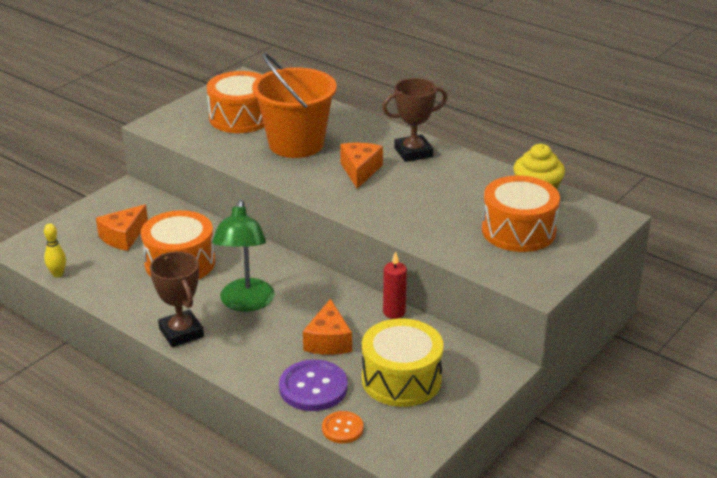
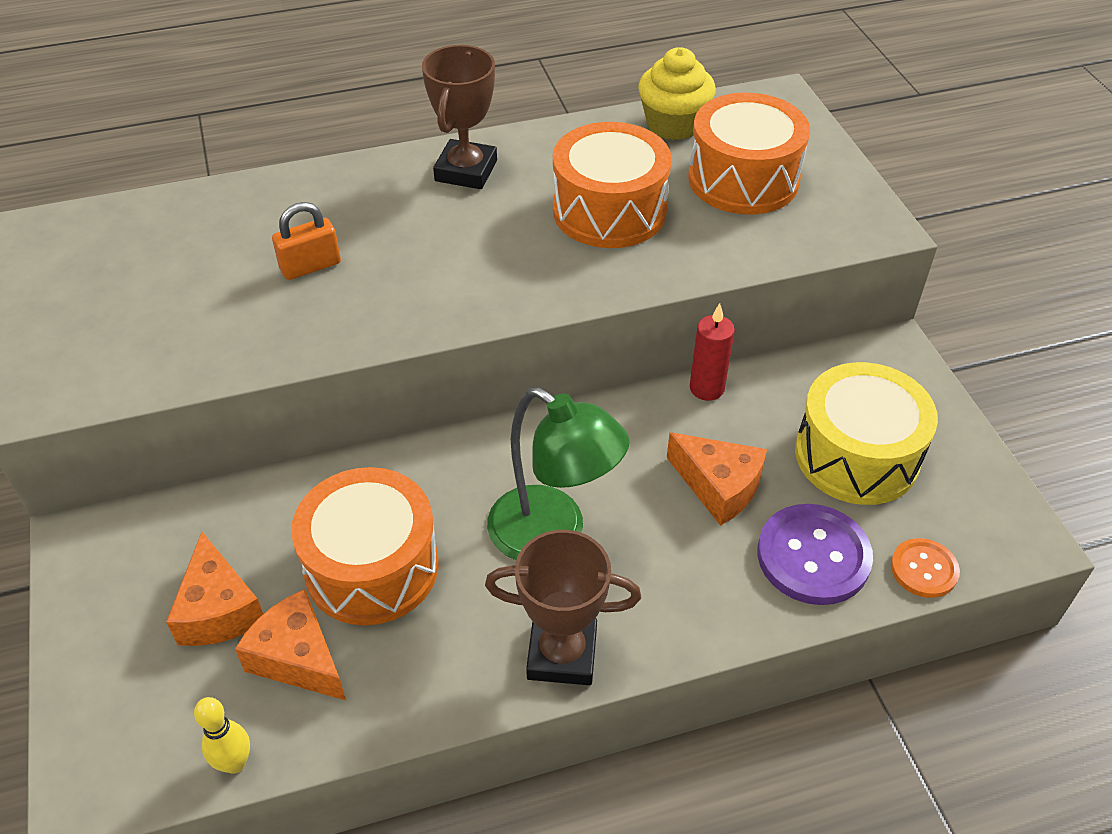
camera: 55 degrees left, 15 degrees up
orange drum [207,71,264,133] -> orange drum moved to [553,122,672,248]
orange bucket [252,53,337,158] -> orange padlock [272,202,341,280]
orange cheese [340,143,383,189] -> orange cheese moved to [235,589,346,700]

